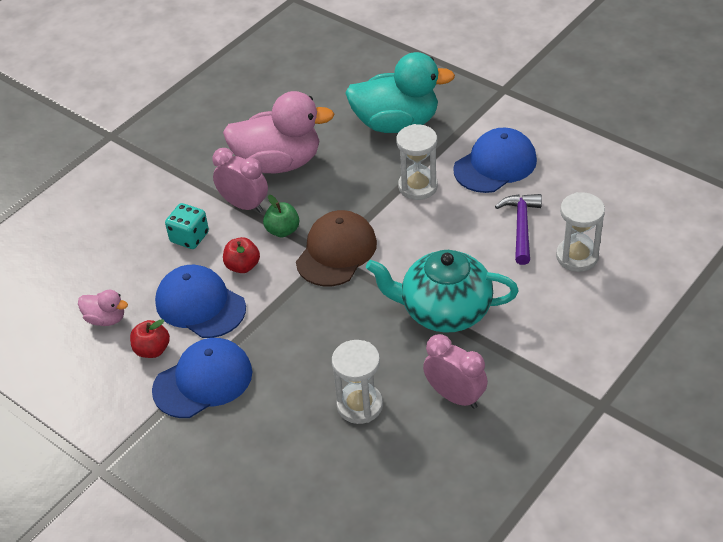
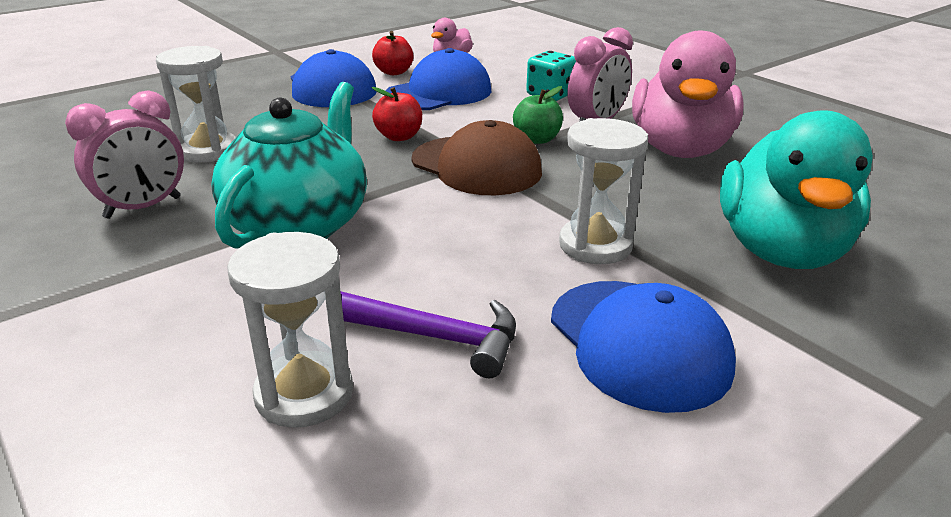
camera: 100 degrees right, 15 degrees down
red apple [223,237,260,273] -> red apple moved to [371,87,422,141]

